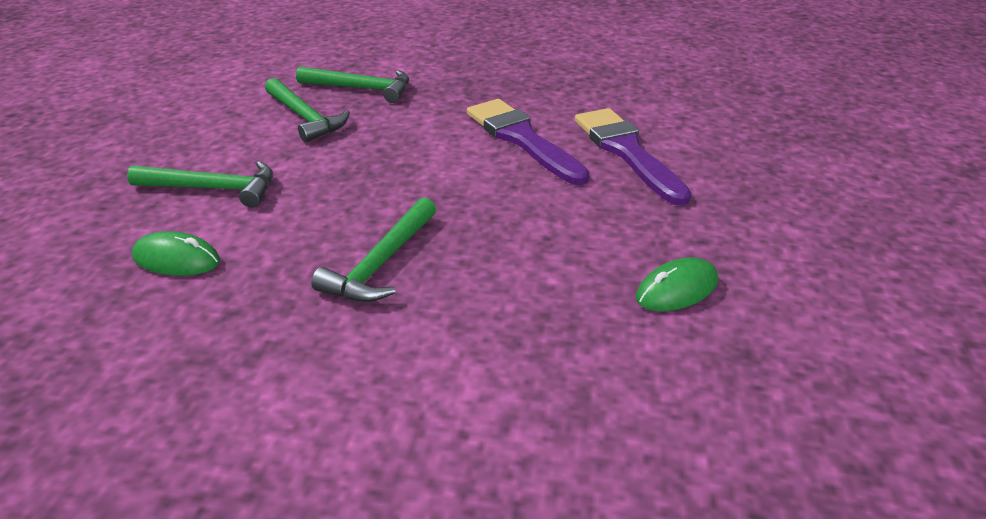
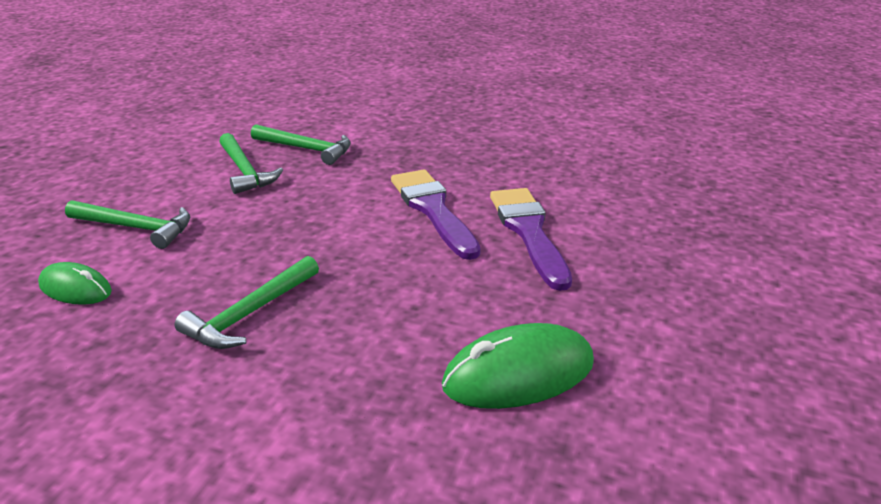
camera: 10 degrees right, 5 degrees down
green mouse [636,257,718,311] -> green mouse [442,323,594,409], size x1.65

